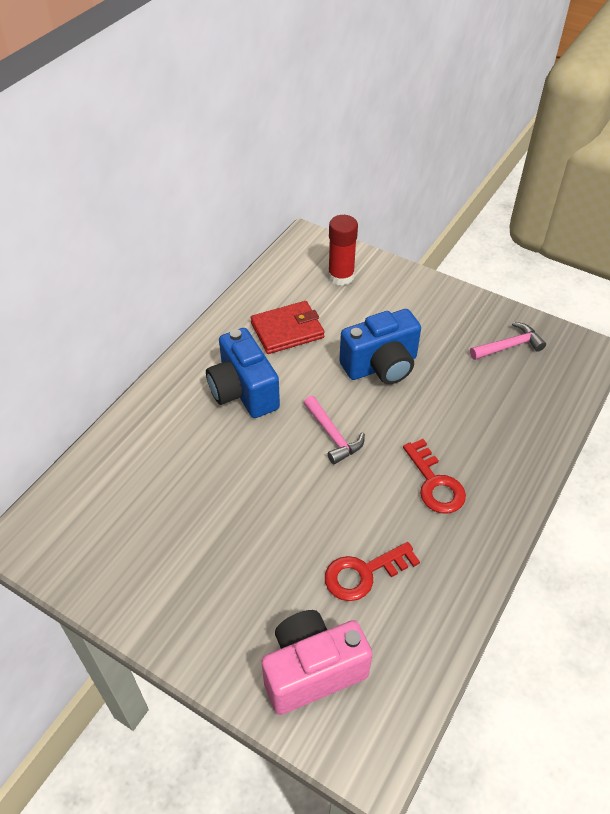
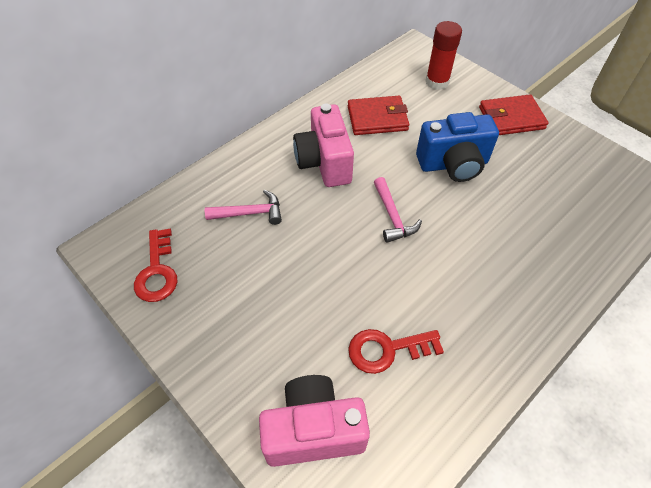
camera: 15 degrees right, 5 degrees up
blue camera [206,328,280,418] -> pink camera [293,104,354,187]
red key [403,439,466,514] -> red key moved to [134,229,177,302]
pink hammer [470,322,546,360] -> pink hammer moved to [205,190,282,225]
none -> red wallet [479,94,548,135]

